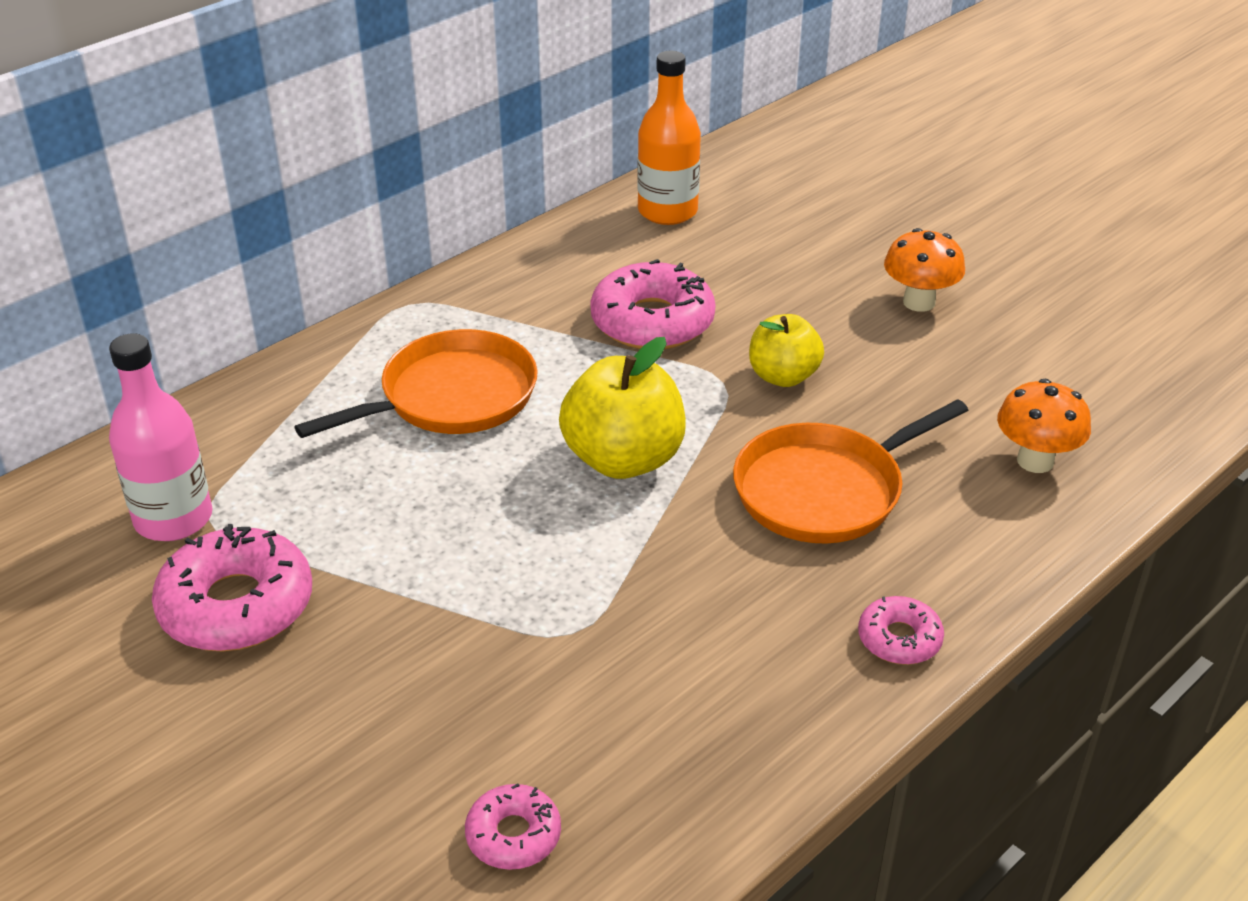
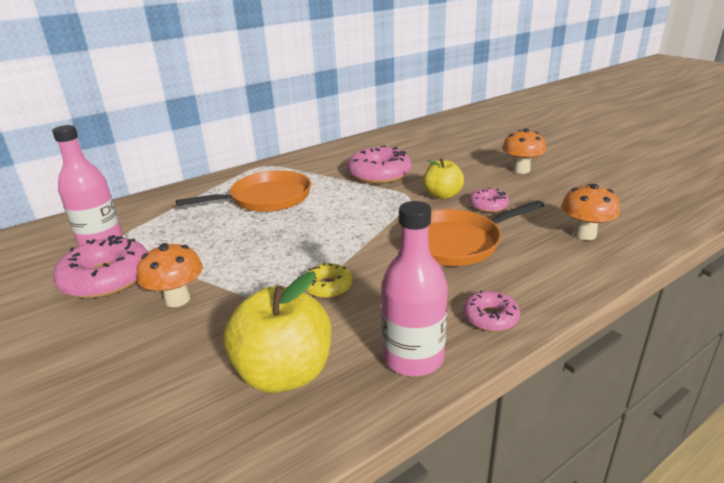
camera: 10 degrees right, 10 degrees down
pink donut [465,783,561,870] -> pink donut moved to [469,188,509,212]
yellow apple [559,337,686,479] -> yellow apple moved to [223,272,331,393]
orange bottle [637,51,701,225] -> none
none -> orange mushroom [137,243,203,307]
none -> yellow donut [305,263,353,298]
none -> pink bottle [381,201,448,376]

